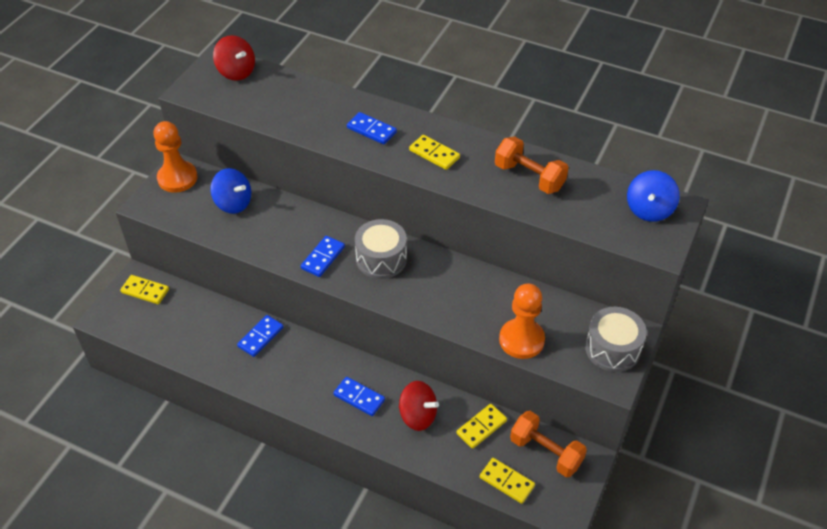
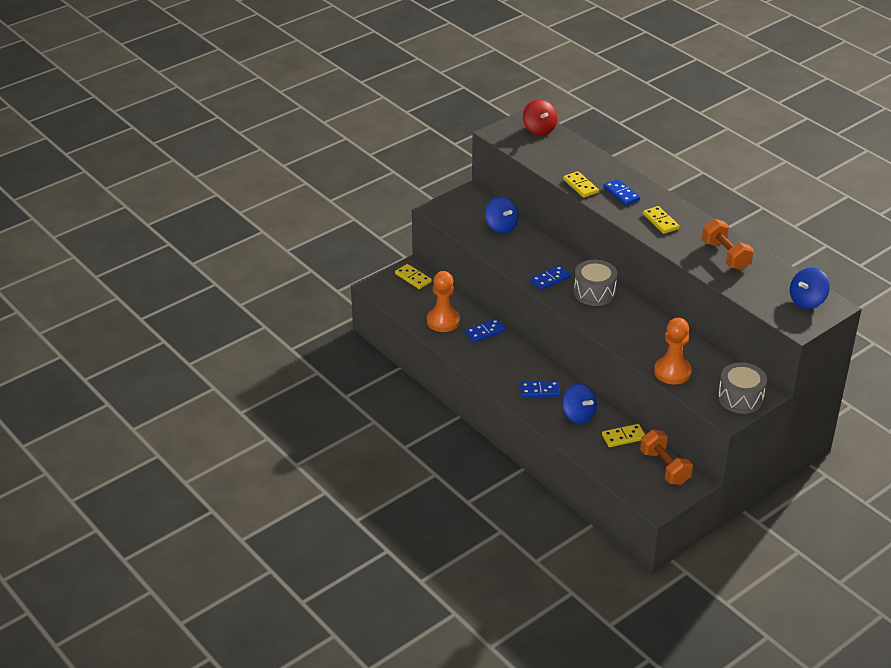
camera: 25 degrees right, 10 degrees down
orange pawn [153,121,198,193] -> orange pawn moved to [427,271,460,332]
blue domino [333,377,385,416] -> blue domino turned 60 degrees counterclockwise [520,381,561,398]
red spinning top [399,381,439,431] -> blue spinning top [562,384,597,424]
yellow domino [480,458,535,504] -> yellow domino moved to [563,171,599,198]

